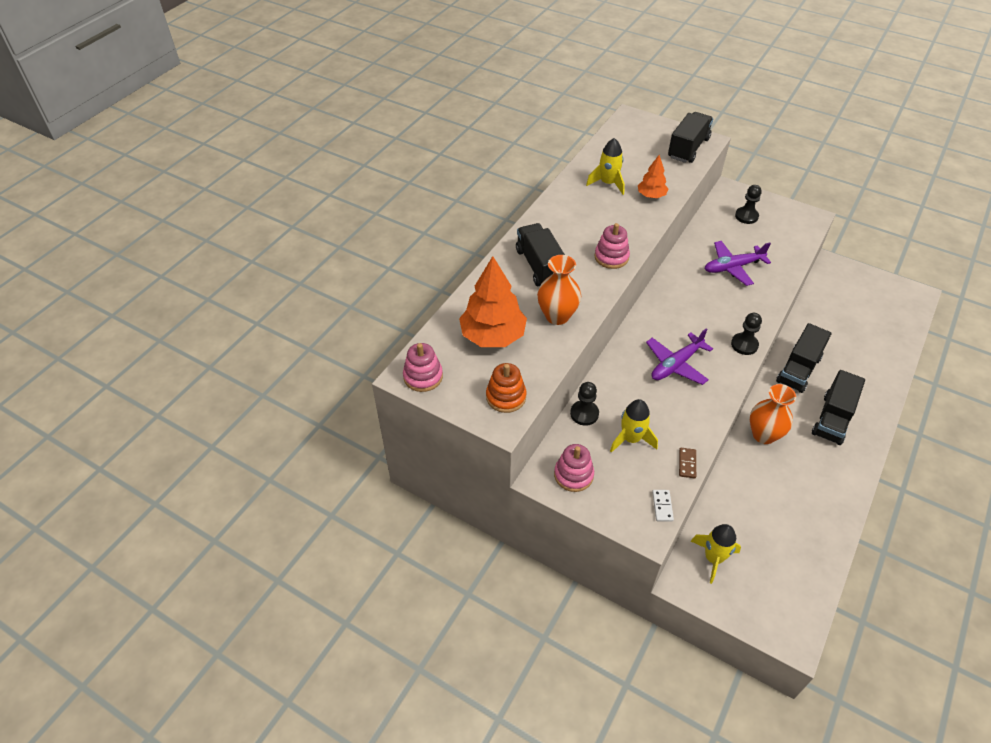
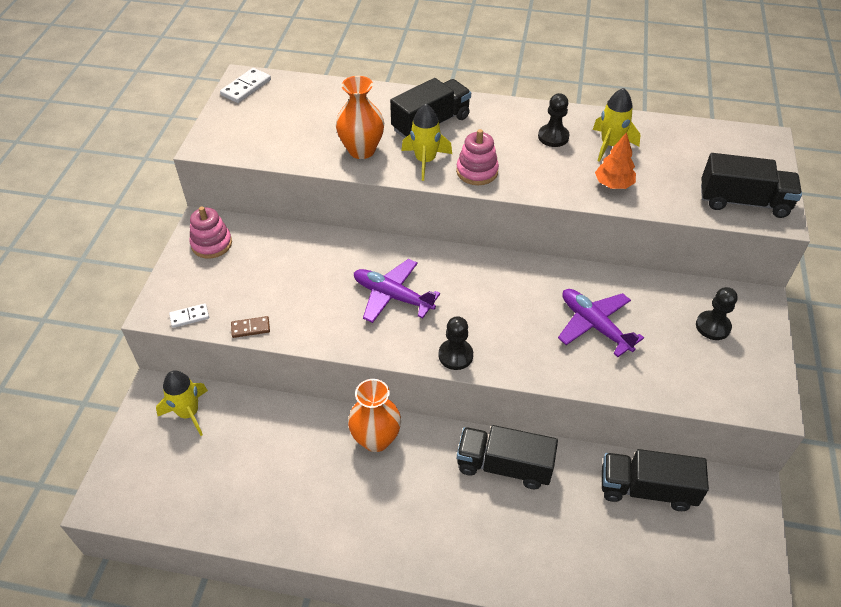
camera: 70 degrees right, 0 degrees up
pink stacking toy [403,343,443,392] -> white domino [220,68,271,103]
orange tree [459,256,527,347] -> none
orange stacking toy [486,363,526,413] -> none
black pawn [570,382,599,426] -> black pawn moved to [538,93,569,147]
yellow rocket [610,399,658,453] -> yellow rocket moved to [401,104,452,181]
black truck [812,370,865,445] -> black truck moved to [602,449,709,511]

